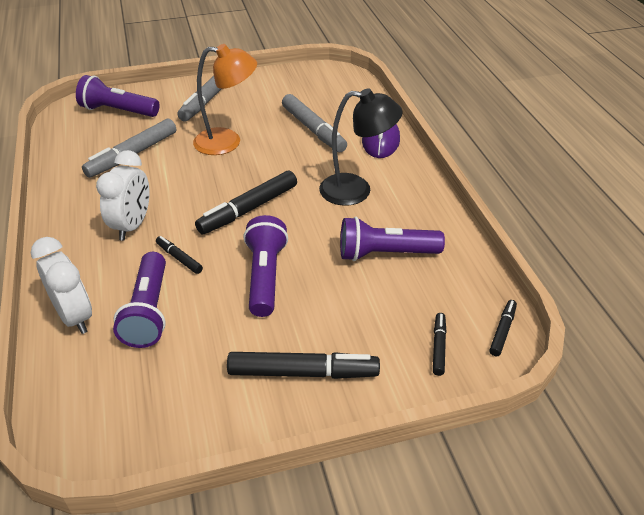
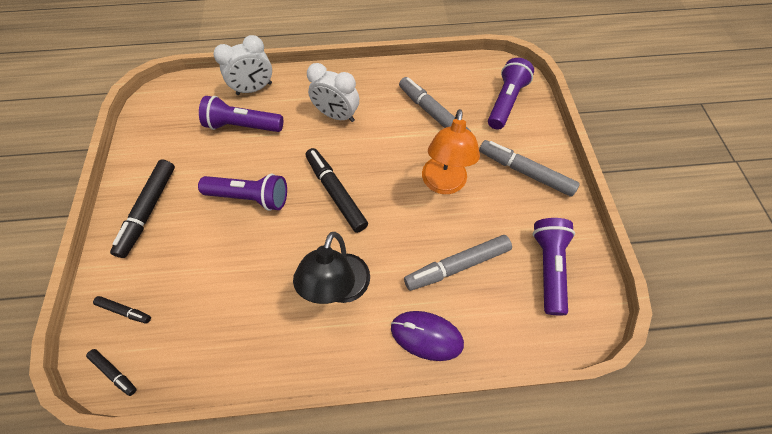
camera: 100 degrees right, 20 degrees up
black marker [156,236,203,274] -> none
purple flashlight [340,217,445,261] -> purple flashlight moved to [533,218,575,316]

